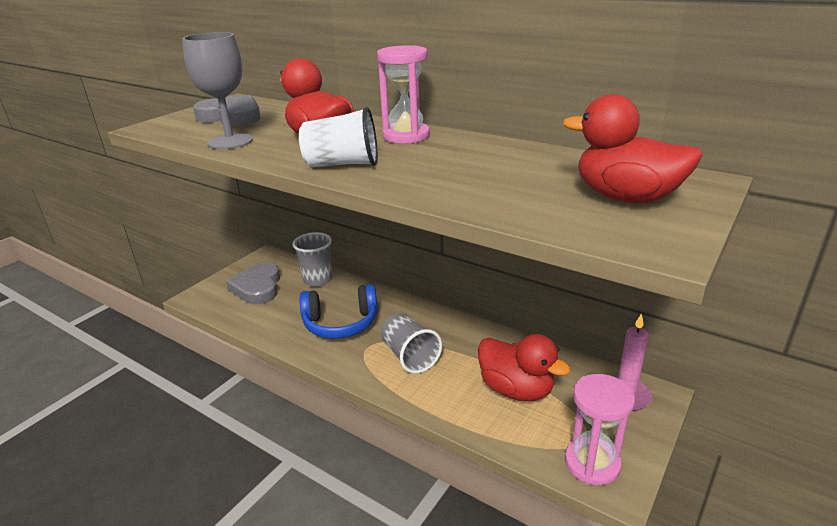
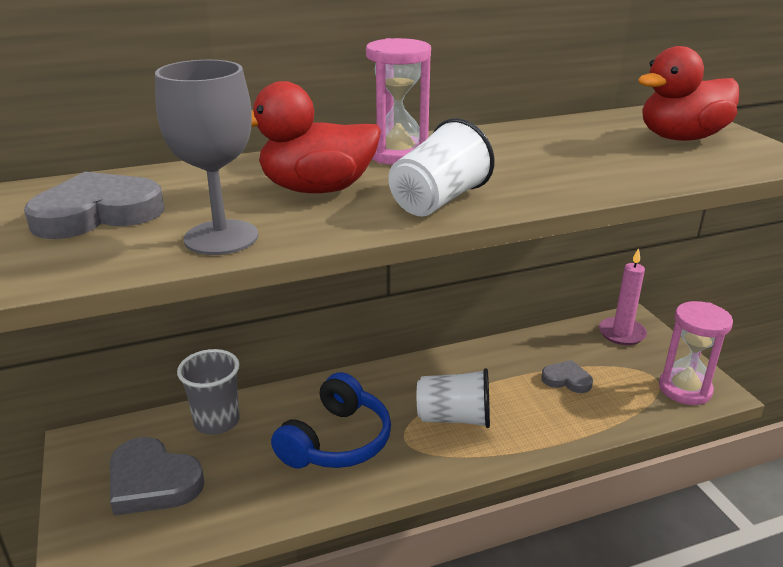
camera: 55 degrees left, 0 degrees up
grey cup [381,313,442,374] -> white cup [417,368,490,428]
red duck [478,334,570,401] -> grey heart [541,360,593,393]

